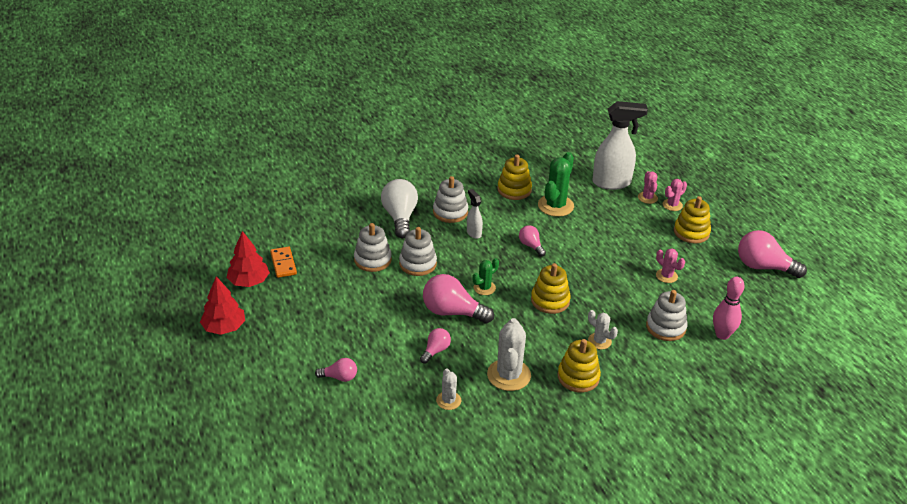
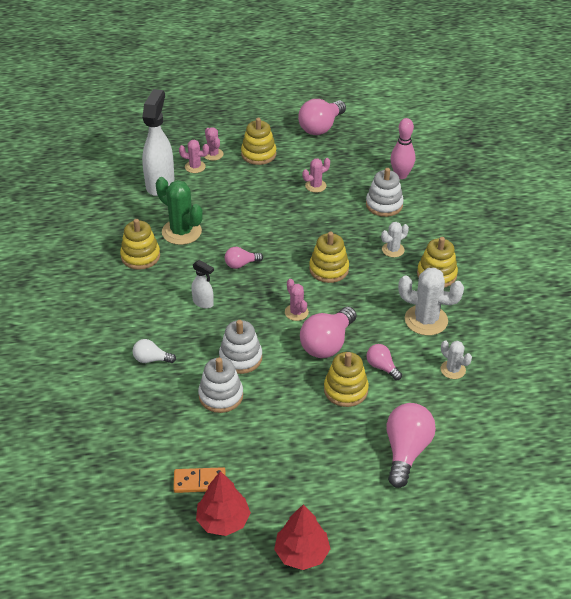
camera: 75 degrees left, 5 degrees up
pink light bulb [315,358,357,382] -> pink light bulb [386,403,436,488], size x1.87
white light bulb [381,179,418,238] -> white light bulb [133,339,176,363], size x0.54
white stacking toy [433,176,468,223] -> none
white cactus [436,369,461,410] -> white cactus turned 45 degrees clockwise [441,340,472,379]
white spray bottle [467,189,483,239] -> white spray bottle turned 135 degrees counterclockwise [191,260,214,309]
green cactus [472,258,499,295] -> pink cactus [285,279,309,321]
none -> yellow stacking toy [324,352,369,407]

